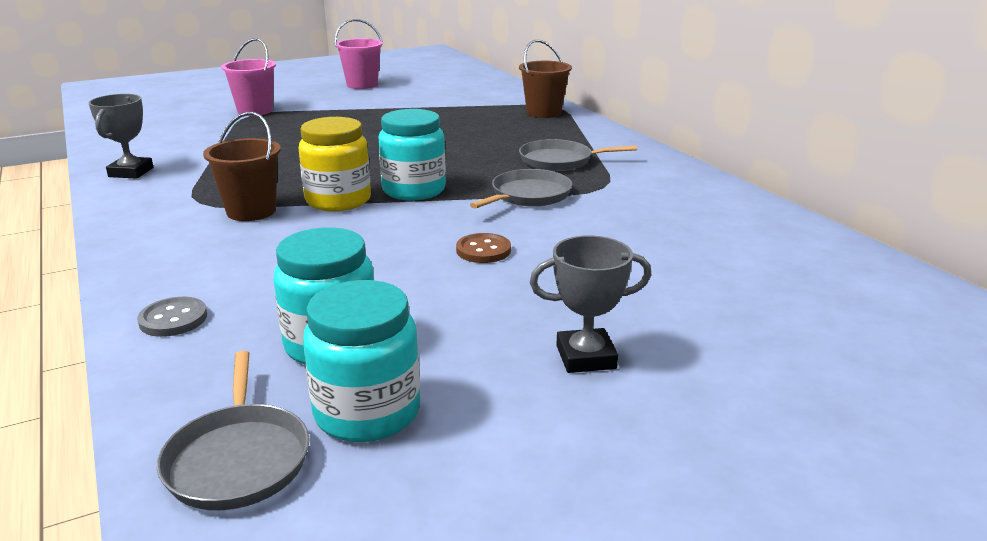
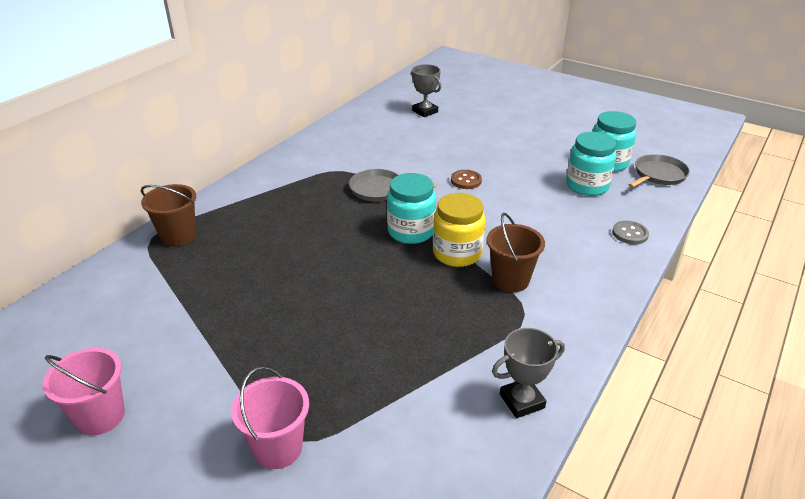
camera: 120 degrees left, 10 degrees up
grey pan [519,139,637,171] -> none
grey trophy [530,235,651,373] -> grey trophy moved to [411,64,441,117]

